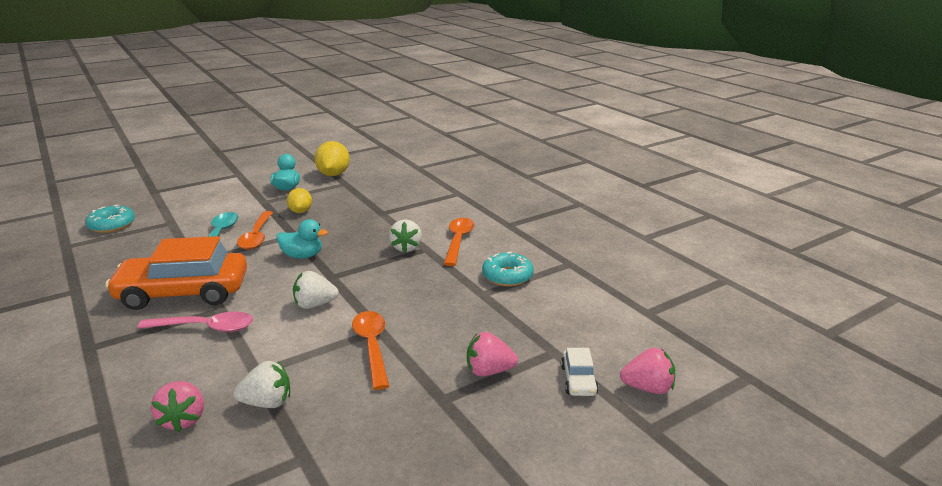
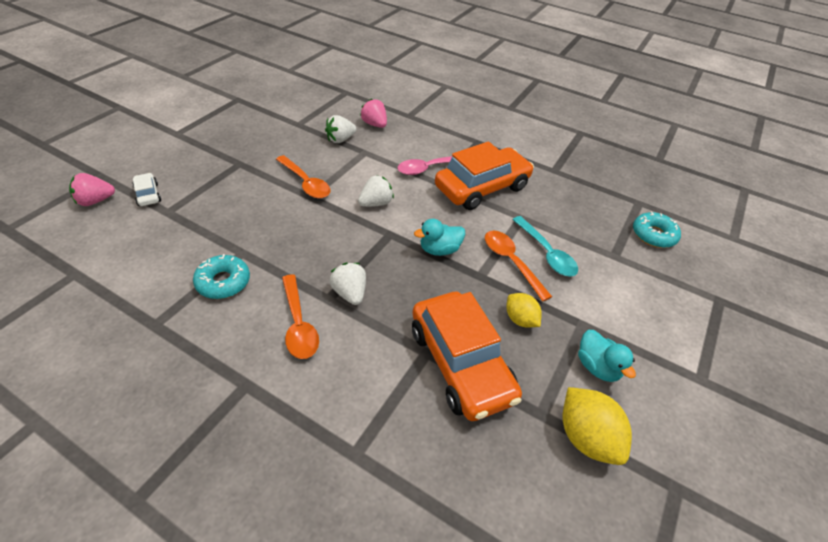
camera: 150 degrees right, 20 degrees up
pink strawberry [467,332,518,376] -> none
none -> orange car [412,292,522,421]

